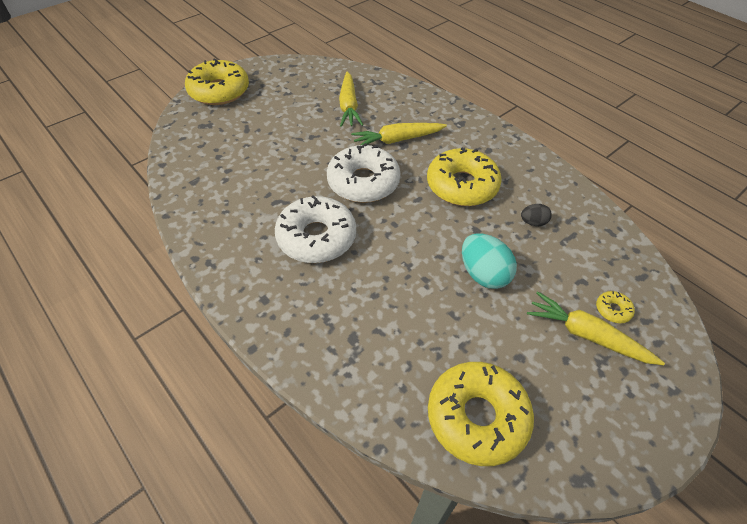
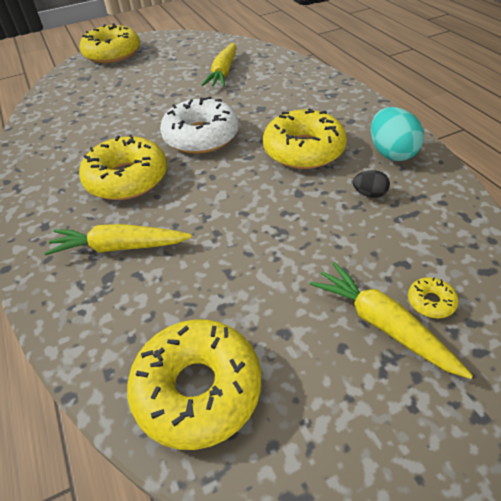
camera: 20 degrees right, 5 degrees down
white donut [275,195,356,263] -> yellow donut [79,135,167,200]
yellow carrot [351,123,447,145] -> yellow carrot moved to [44,224,192,255]
turquoise egg [462,233,517,289] -> turquoise egg moved to [371,107,424,161]

